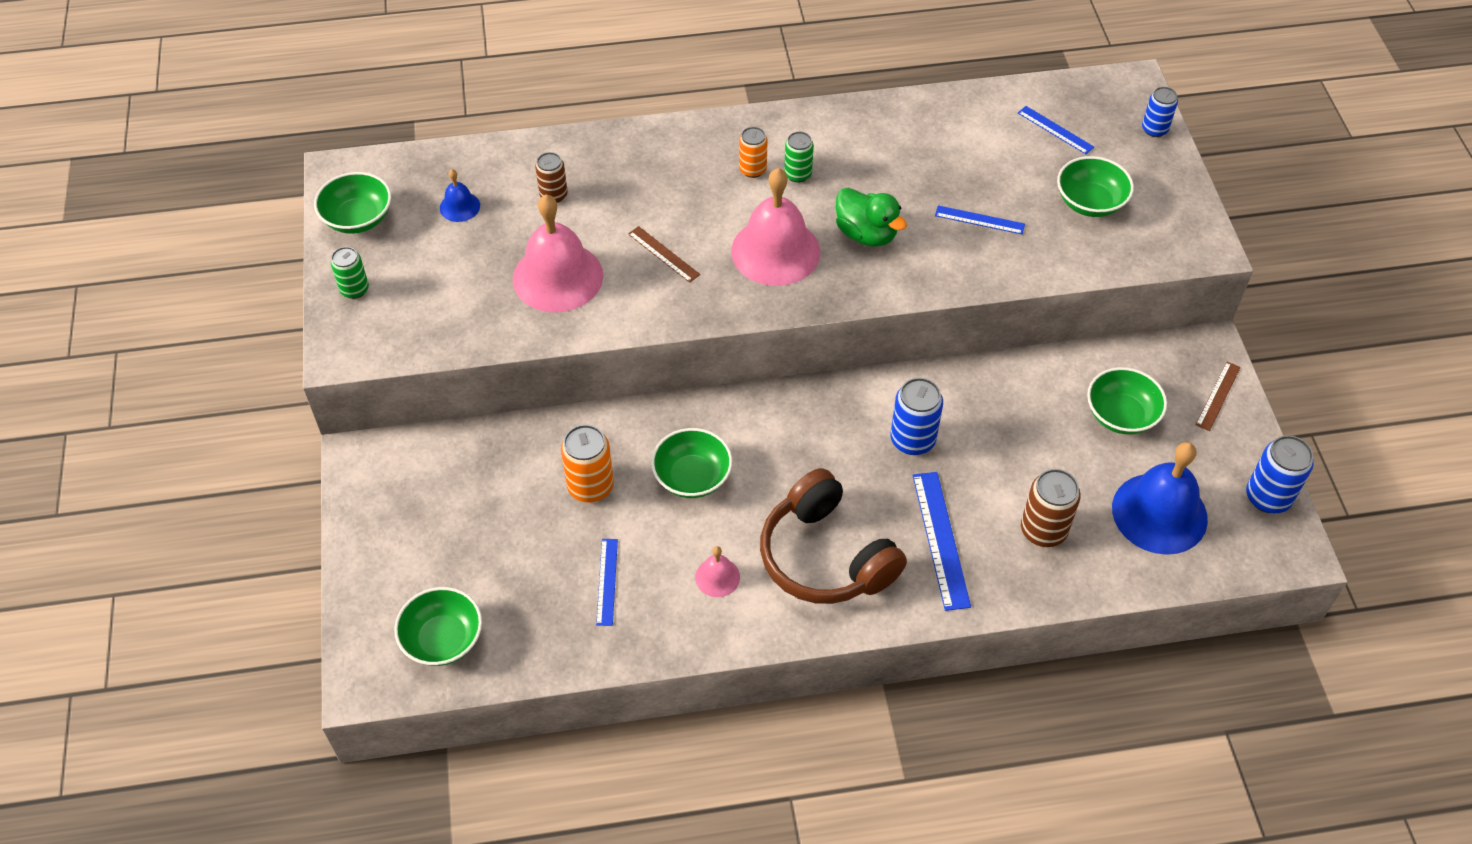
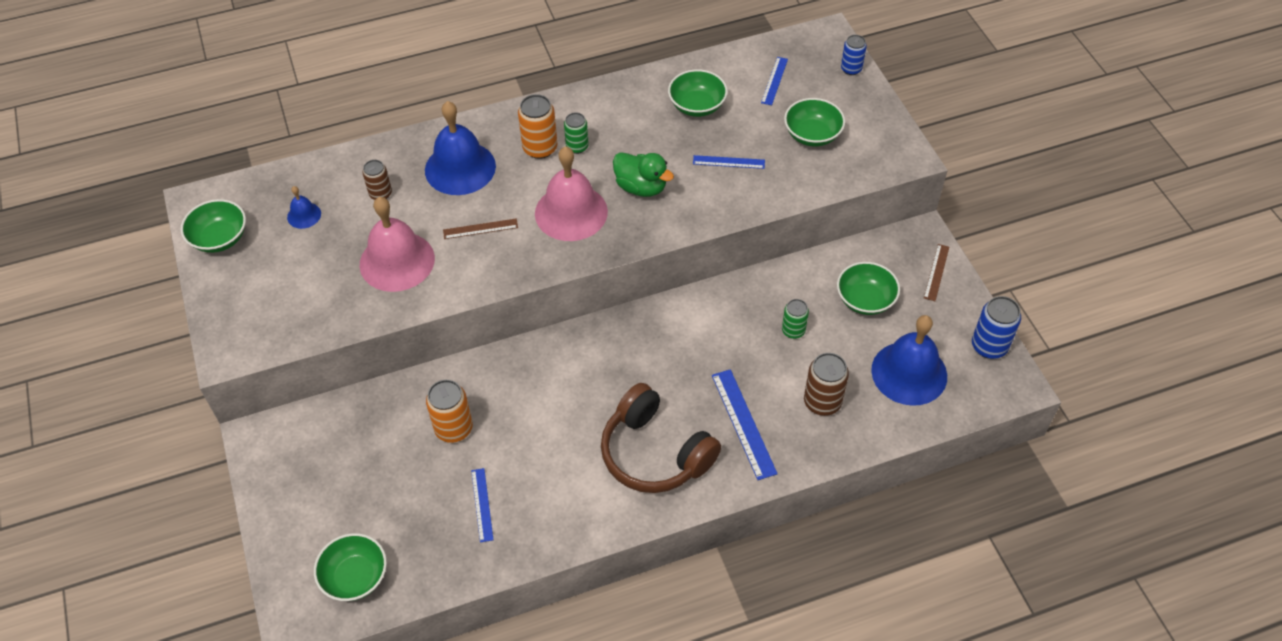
camera: 10 degrees left, 0 degrees up
green can [331,247,369,299] -> green can moved to [782,299,809,339]
brown ruler [628,226,700,283] -> brown ruler turned 45 degrees counterclockwise [443,218,518,239]
green bowl [651,428,732,498] -> green bowl moved to [668,69,728,117]
pink bell [695,546,740,597] -> none
orange can [739,127,768,178] -> orange can [518,94,557,159], size x1.55
blue can [890,378,943,455] -> none
blue ruler [1018,106,1094,154] -> blue ruler turned 75 degrees clockwise [761,57,788,106]
none -> blue bell [425,101,496,195]

